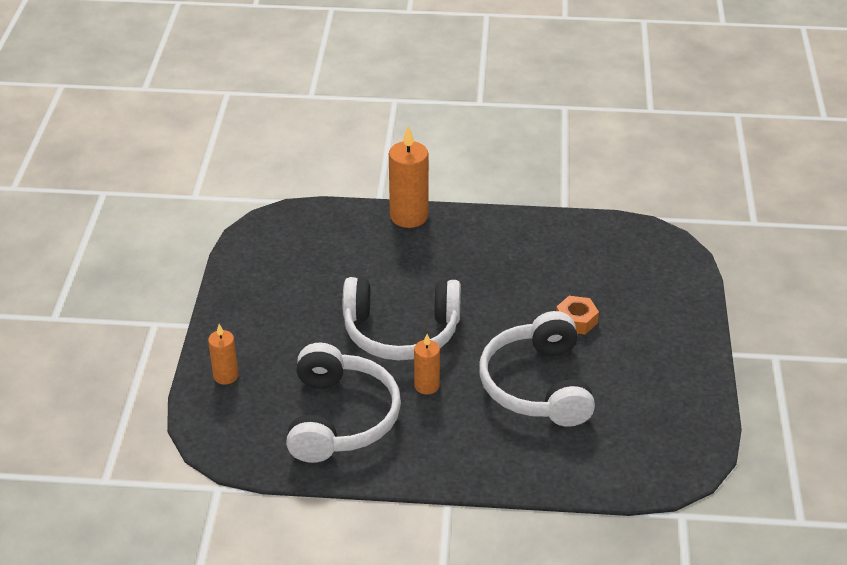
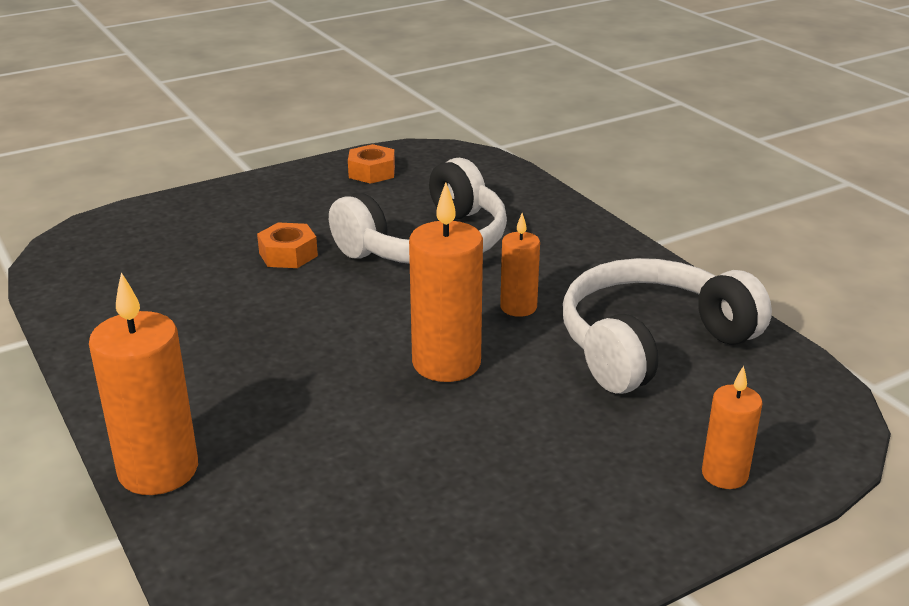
camera: 125 degrees left, 10 degrees down
white headphones [343,277,461,360] -> orange candle [409,182,483,382]
none -> orange nut [348,144,395,184]

